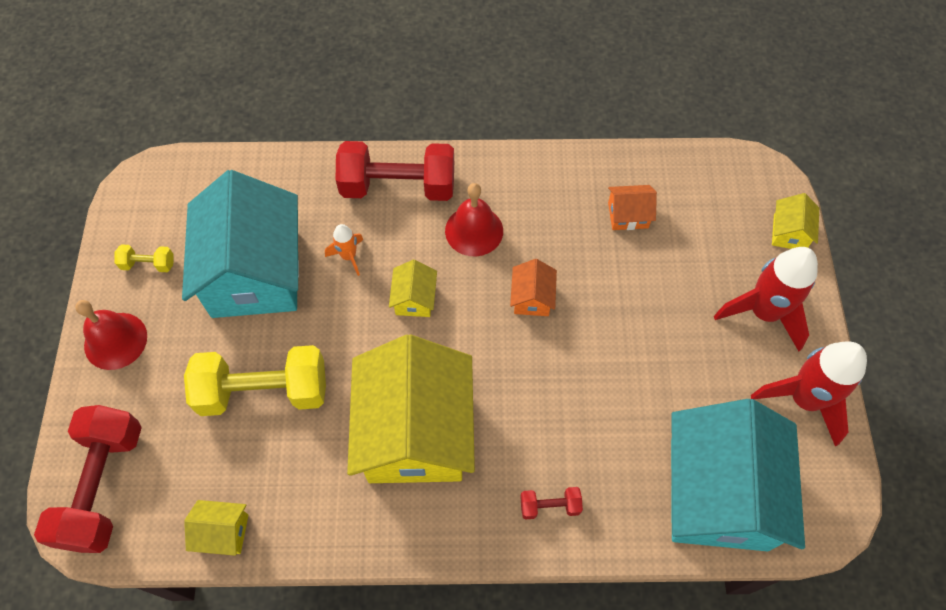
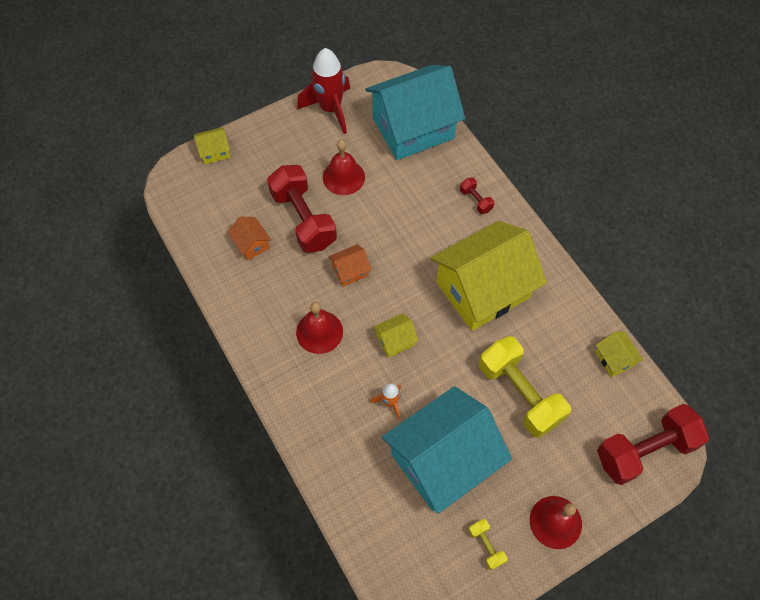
camera: 120 degrees left, 0 degrees up
red dumbbell [336,141,454,201] -> red dumbbell moved to [267,165,337,253]
red rocket [714,247,818,351] -> none
none -> red bell [323,140,365,195]

